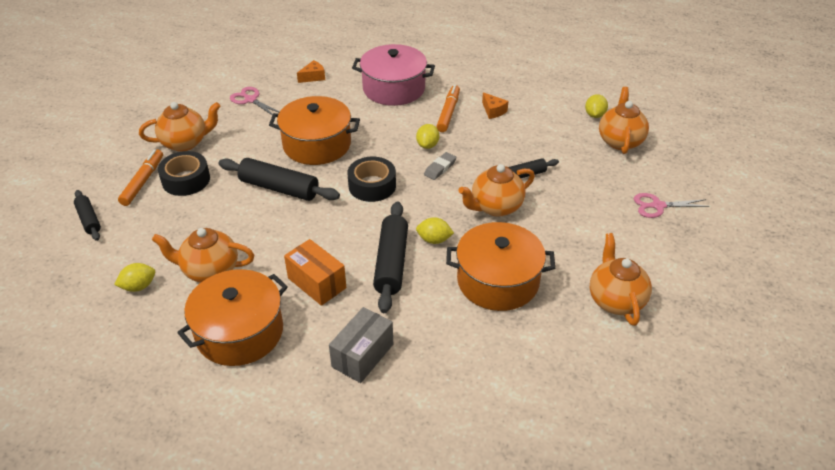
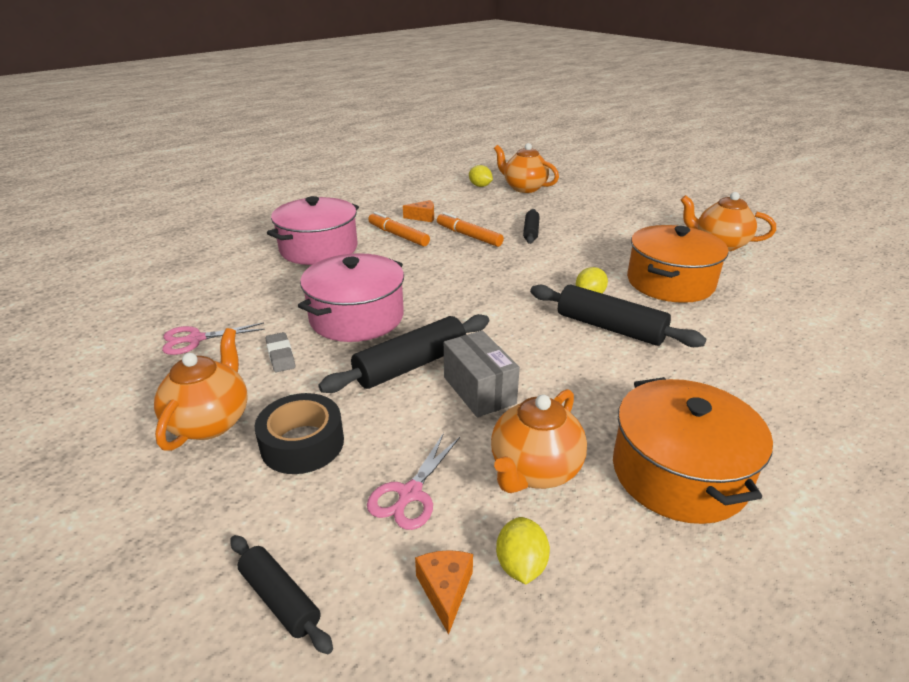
camera: 60 degrees left, 10 degrees down
black rolling pin [74,190,101,241] -> black rolling pin turned 45 degrees clockwise [230,535,333,654]
orange marker [118,149,163,206] -> orange marker moved to [437,212,504,247]
orange pot [269,96,360,165] -> pink pot [298,253,404,342]
orange box [284,239,346,306] -> none
orange cheese [297,60,325,83] -> orange cheese moved to [415,550,473,635]
grey box [329,307,393,383] -> grey box moved to [444,330,520,417]
black tape [347,157,396,202] -> none
yellow lemon [416,124,439,149] -> none
grey eraser [424,152,456,180] -> grey eraser moved to [265,332,295,372]
orange teapot [459,164,535,217] -> none
pink scissors [634,193,710,218] -> pink scissors moved to [367,433,460,530]

